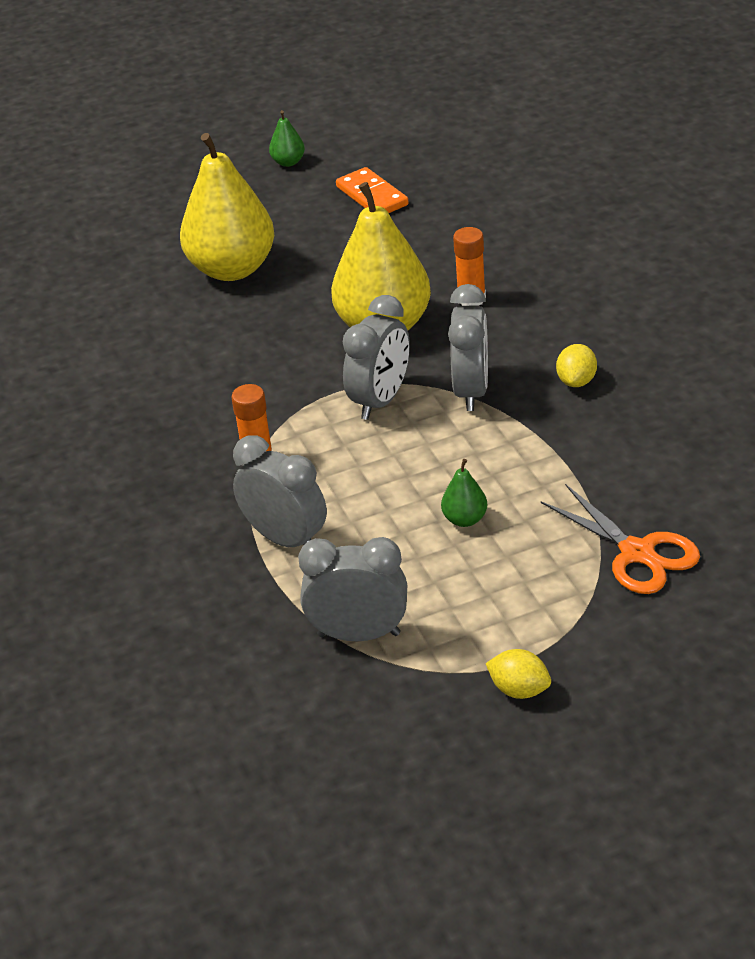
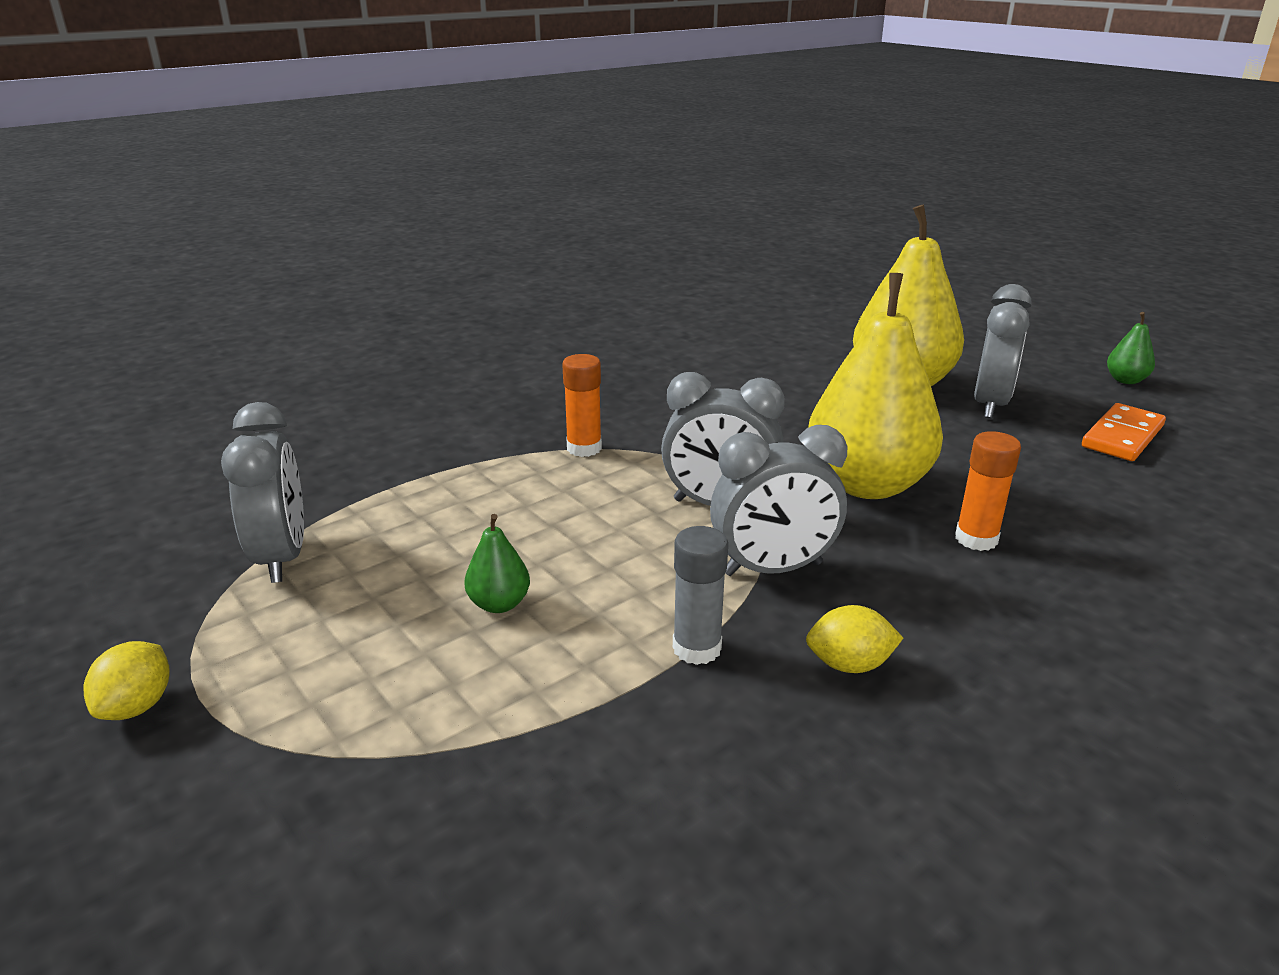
camera: 70 degrees right, 10 degrees down
grey clock [233,435,327,547] -> grey clock moved to [974,284,1031,418]
orange scissors [541,484,700,594] -> none
none -> grey glue stick [673,526,728,665]

